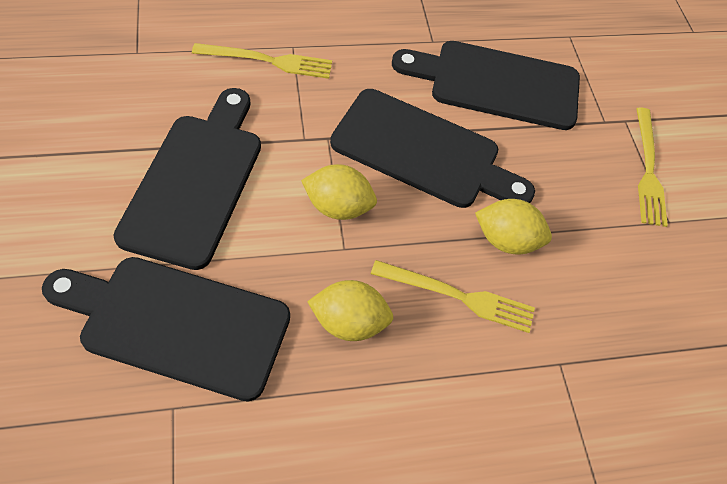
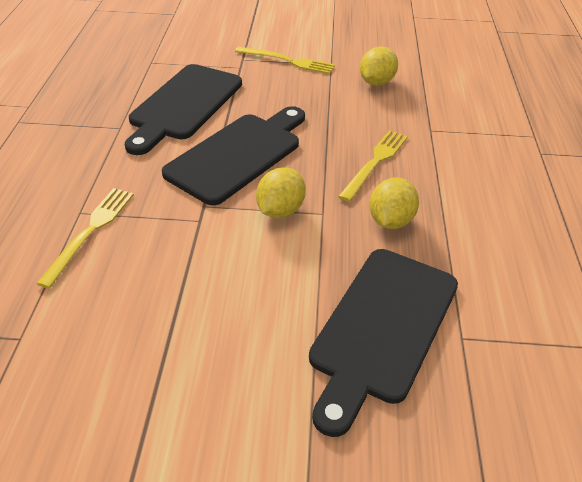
camera: 70 degrees left, 15 degrees down
black cutting board [113,88,261,270] -> none
yellow lemon [475,199,552,254] -> yellow lemon moved to [360,46,398,86]

